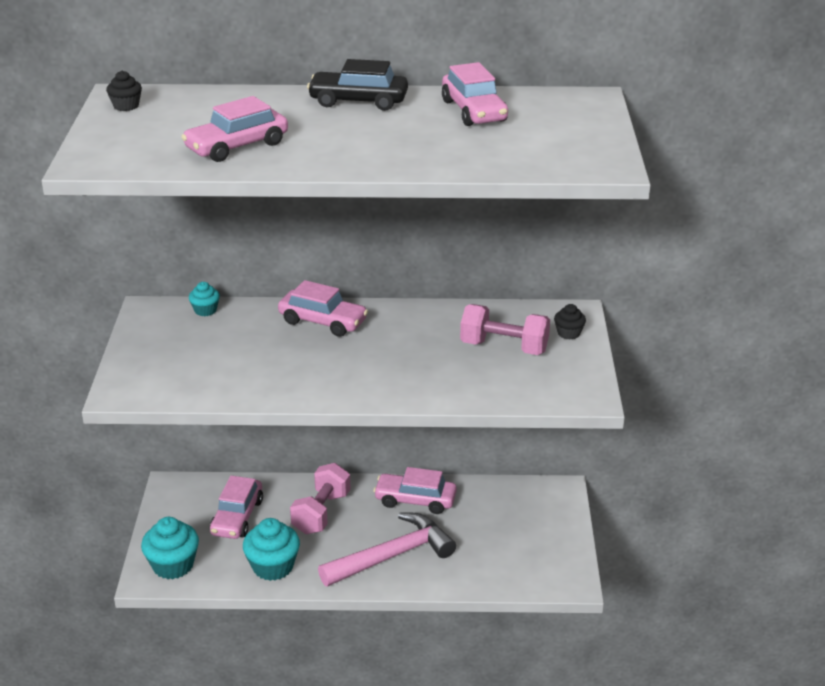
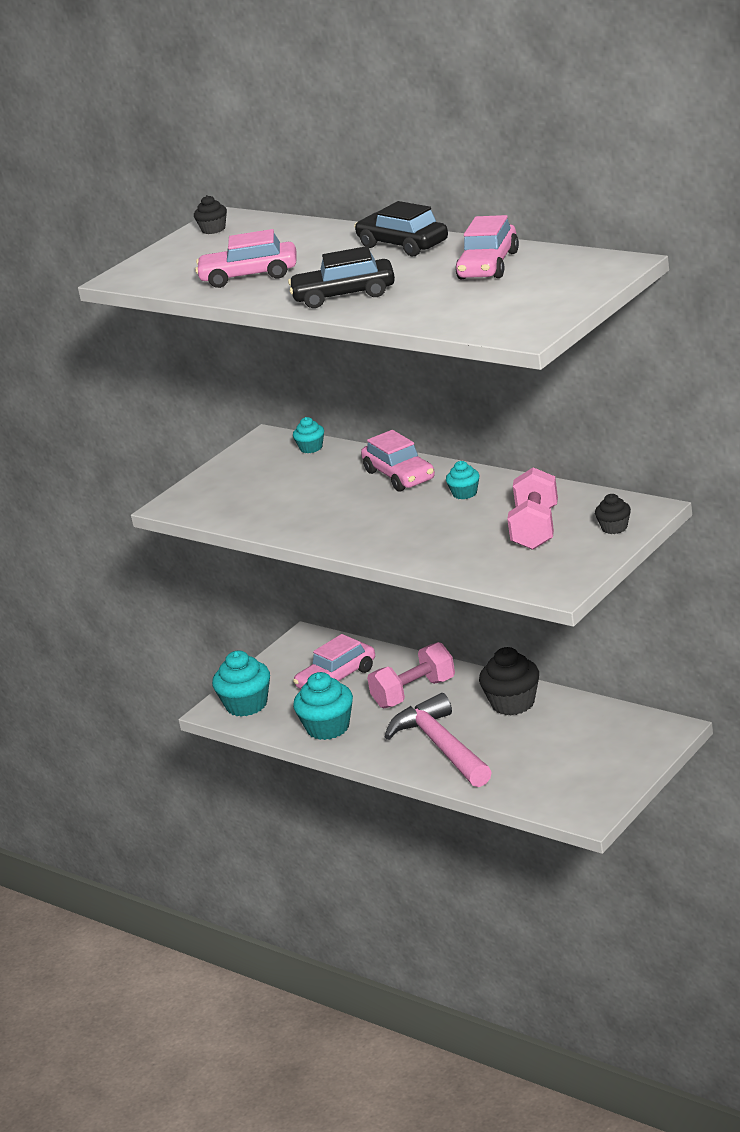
camera: 40 degrees right, 5 degrees down
pink hammer [318,513,456,587] -> pink hammer turned 120 degrees counterclockwise [385,693,492,787]
pink car [373,467,457,514] -> black cupcake [479,647,539,715]
pink dumbbell [460,304,550,355] -> pink dumbbell turned 45 degrees clockwise [507,467,558,550]
none -> black car [288,246,395,308]
none -> turquoise cupcake [446,461,480,499]

